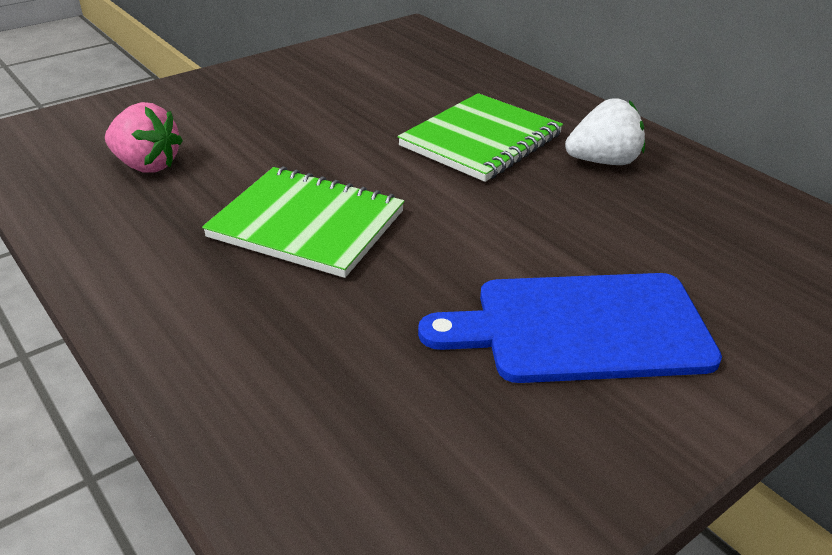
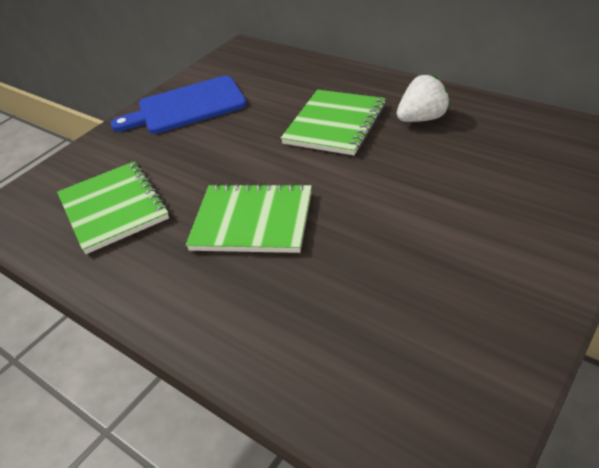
camera: 10 degrees left, 5 degrees up
pink strawberry [105,102,183,173] -> green notebook [57,161,169,254]
blue cutting board [418,273,722,383] -> blue cutting board moved to [111,76,247,134]

